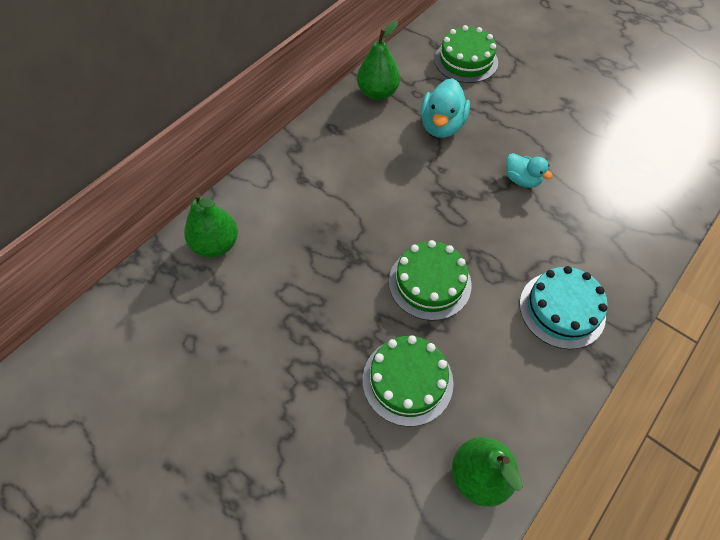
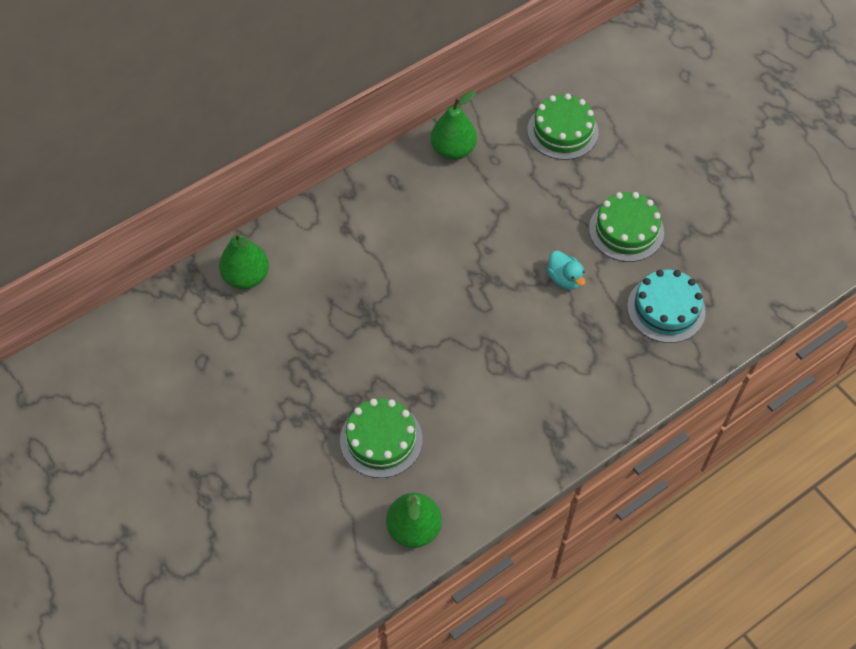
camera: 15 degrees right, 0 degrees up
green cake [389,240,472,321] -> green cake moved to [589,192,664,262]
turquoise duck [420,78,470,138] -> none
turquoise cake [520,266,608,349] -> turquoise cake moved to [627,270,706,343]

